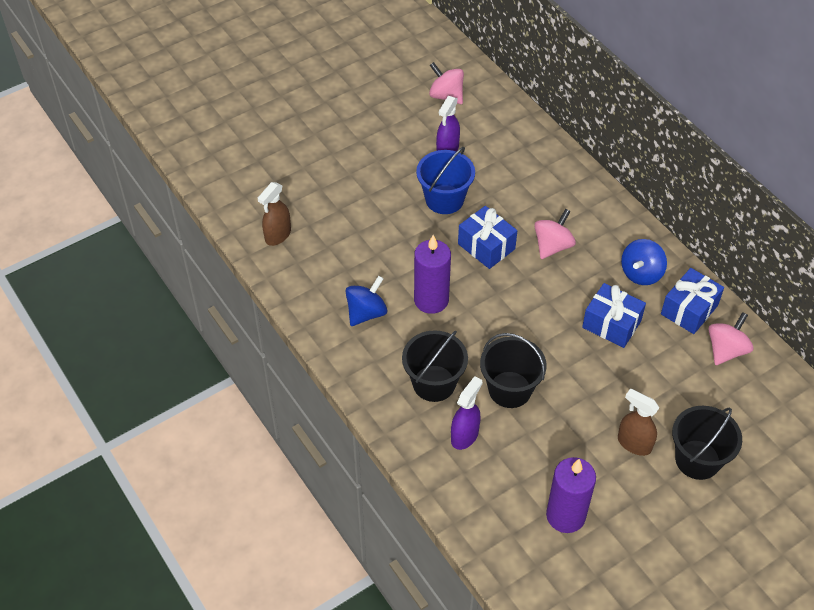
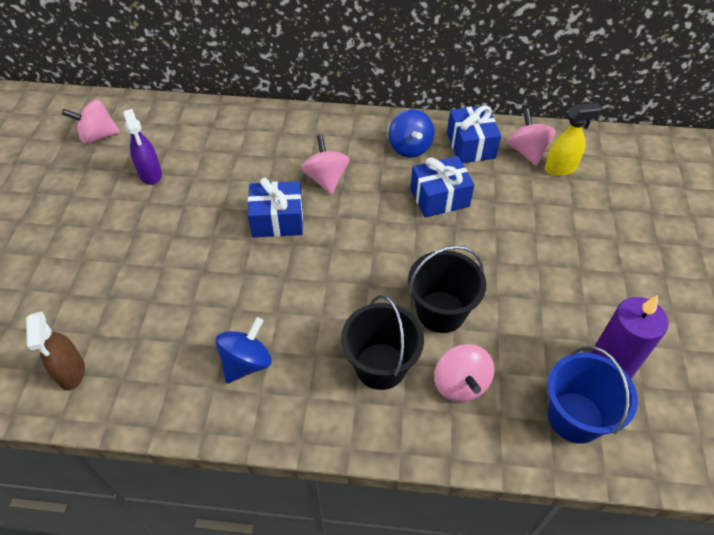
camera: 50 degrees left, 0 degrees up
blue spinning top [345,276,387,326] -> blue spinning top turned 45 degrees clockwise [215,317,272,384]
purple candle [414,235,451,314] -> none
blue bucket [416,146,475,214] -> blue bucket moved to [548,346,638,444]
purple spray bottle [451,376,482,450] -> pink spinning top [434,344,494,402]
brown spray bottle [618,389,659,456] -> none
black bucket [672,406,742,480] -> none
none -> yellow spray bottle [545,103,602,176]

